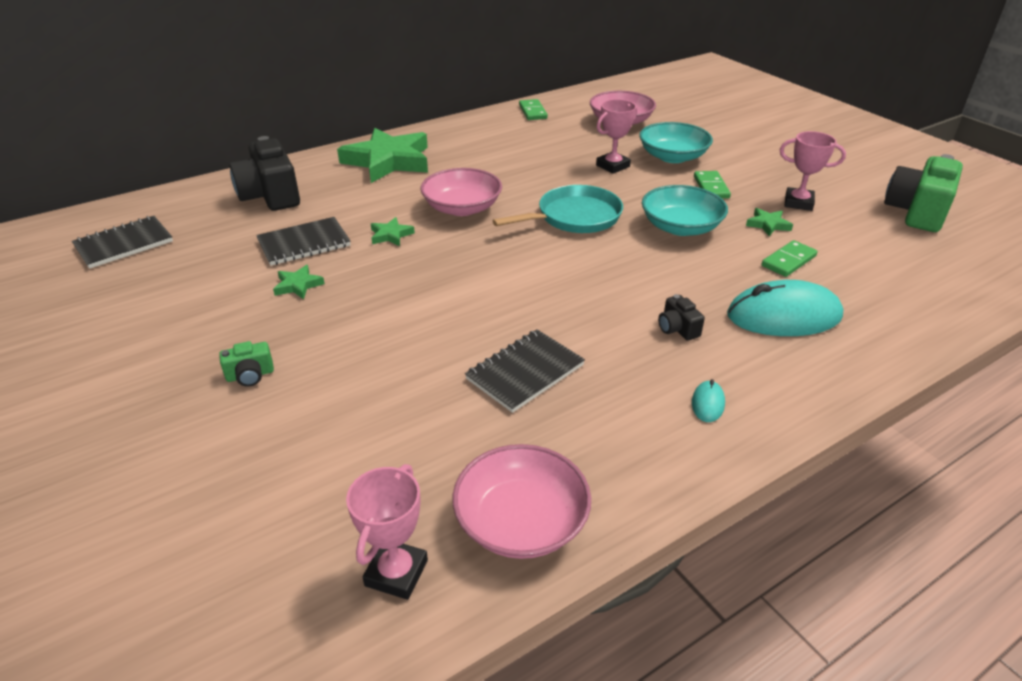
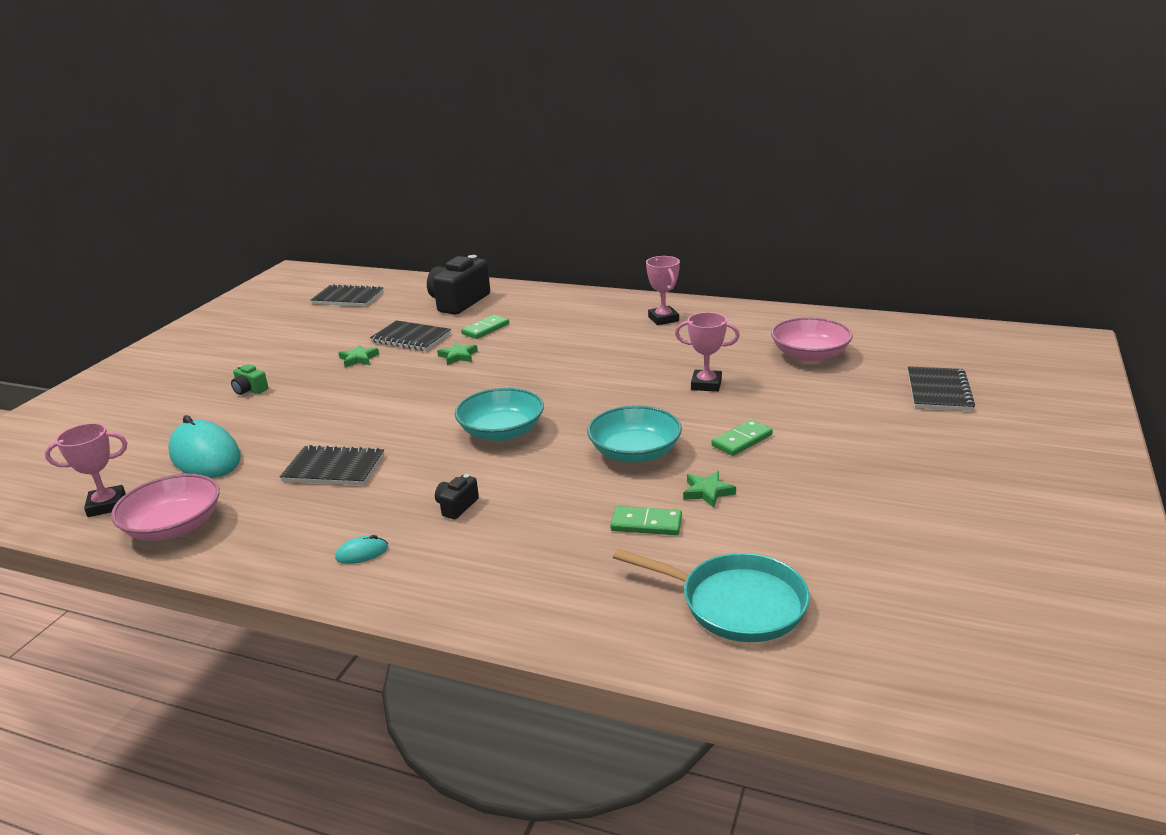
camera: 55 degrees right, 10 degrees down
green star [337,128,428,183] -> none
pink bowl [421,168,502,216] -> none
turquoise pan [492,185,623,233] -> turquoise pan moved to [613,549,810,642]
green domino [519,99,548,120] -> green domino moved to [461,315,509,339]
turquoise bowl [639,122,713,163] -> turquoise bowl moved to [454,388,544,441]
turquoise mouse [727,280,843,336] -> turquoise mouse moved to [168,415,241,478]
pink trophy [780,131,846,211] -> pink trophy moved to [646,256,680,325]
green camera [884,154,963,232] -> none
none -> black notebook [908,366,975,411]

